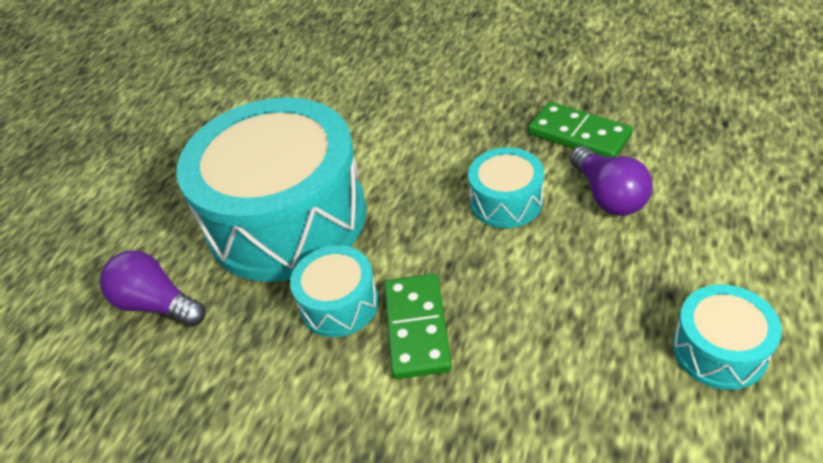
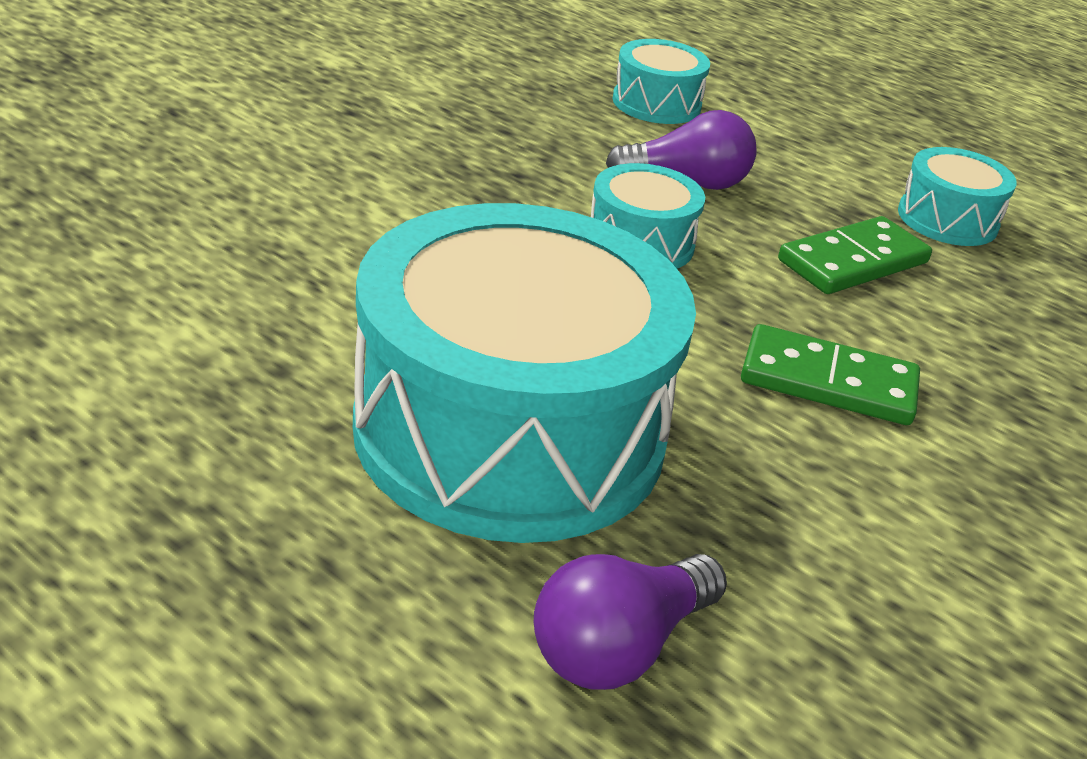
camera: 80 degrees left, 10 degrees down
turquoise drum [290,245,379,337] -> turquoise drum moved to [613,39,710,124]
green domino [528,102,633,157] -> green domino moved to [778,216,932,294]

